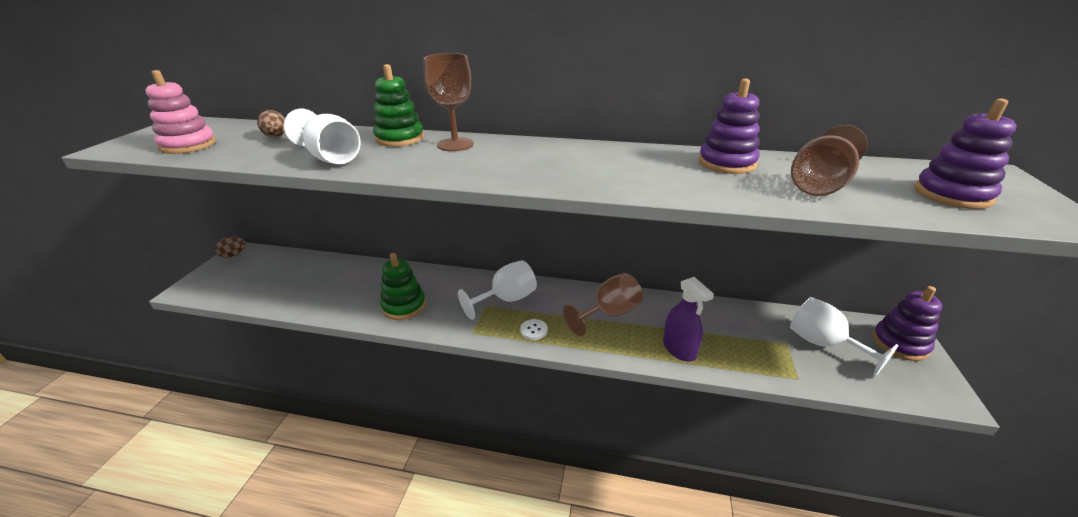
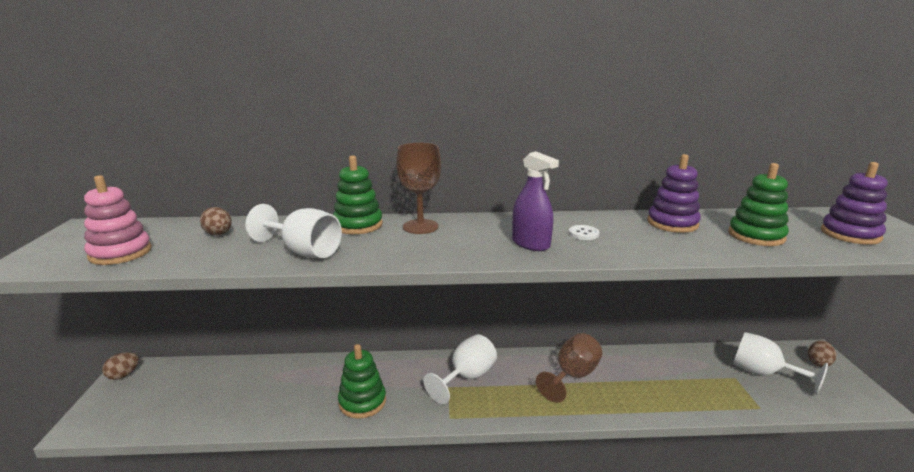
camera: 15 degrees left, 10 degrees down
white button [520,319,548,340] -> white button moved to [569,225,600,240]
purple spray bottle [663,277,714,362] -> purple spray bottle moved to [512,151,559,251]
brown goblet [791,125,868,196] -> green stacking toy [728,163,789,246]
purple stacking toy [872,286,943,361] -> brown egg [808,340,836,367]

